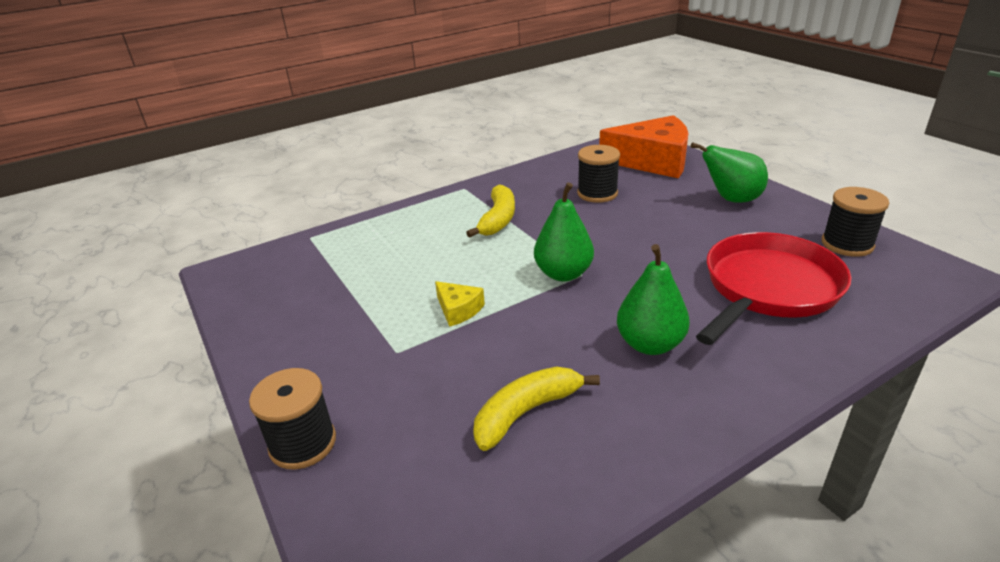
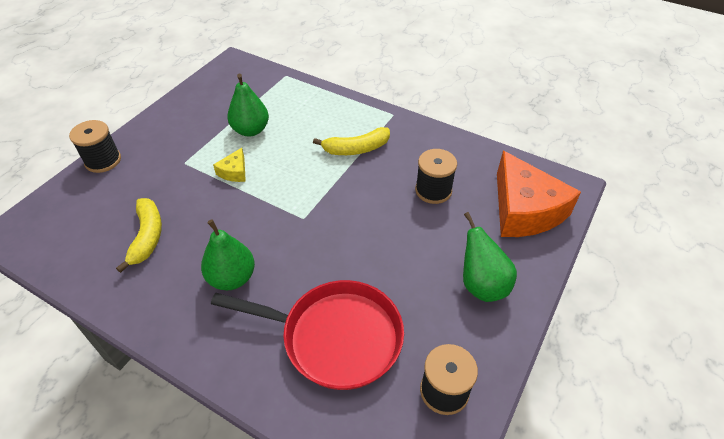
camera: 60 degrees right, 15 degrees up
yellow banana [473,366,600,451] -> yellow banana turned 60 degrees clockwise [116,198,162,273]
green pear [534,182,594,281] -> green pear moved to [227,74,269,137]

